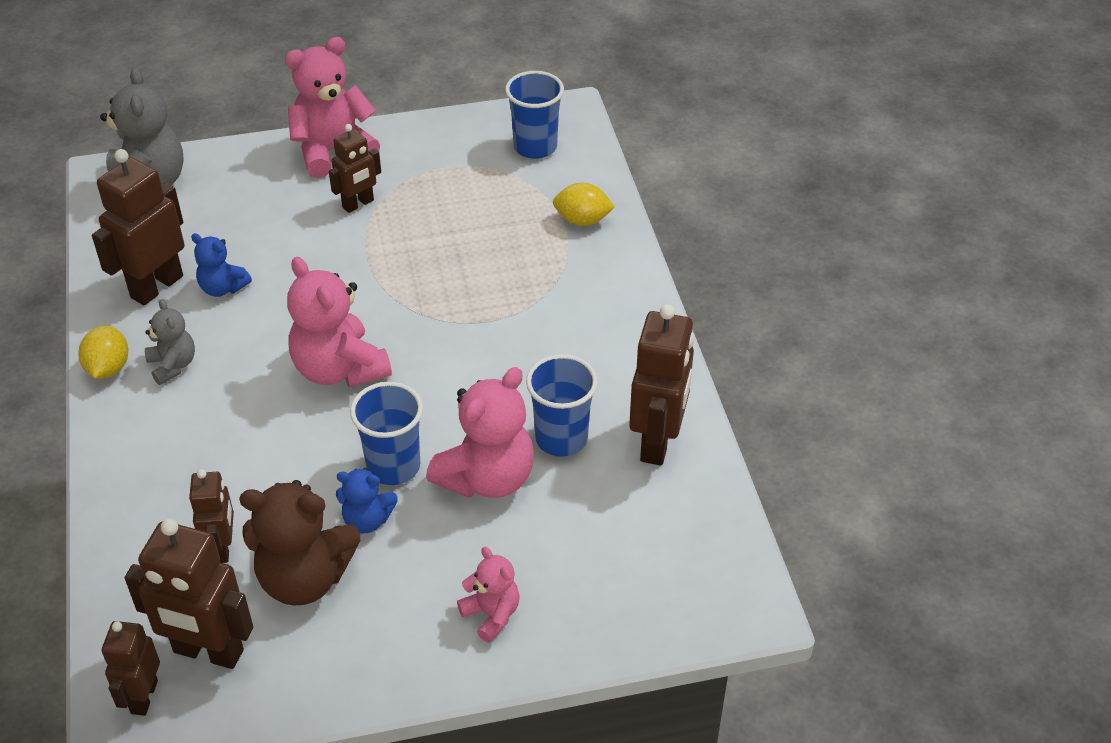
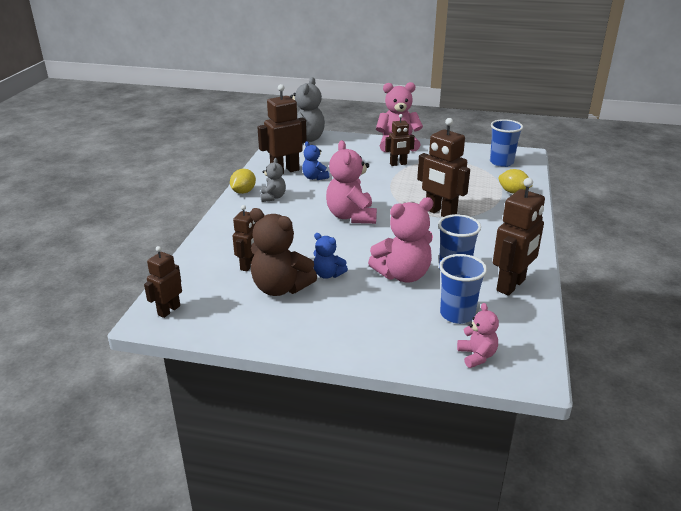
camera: 25 degrees right, 15 degrees down
brown robot [125,518,253,669] -> brown robot moved to [417,118,470,217]
blue cup [350,382,423,485] -> blue cup moved to [439,254,487,324]
pink teddy bear [457,547,520,643] -> pink teddy bear moved to [457,303,499,368]

